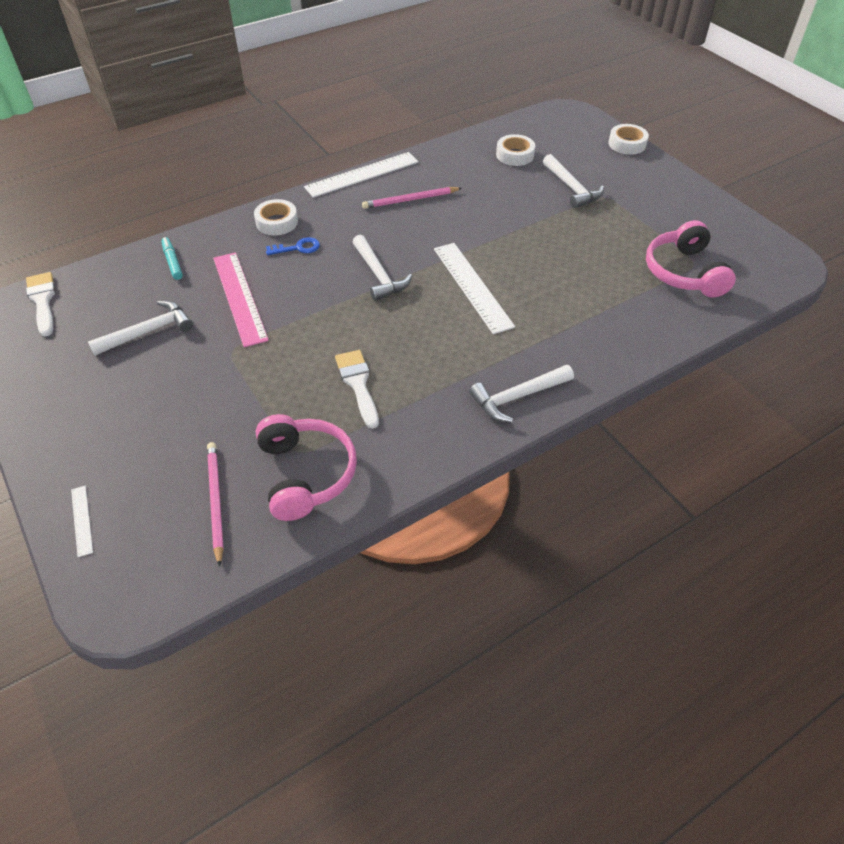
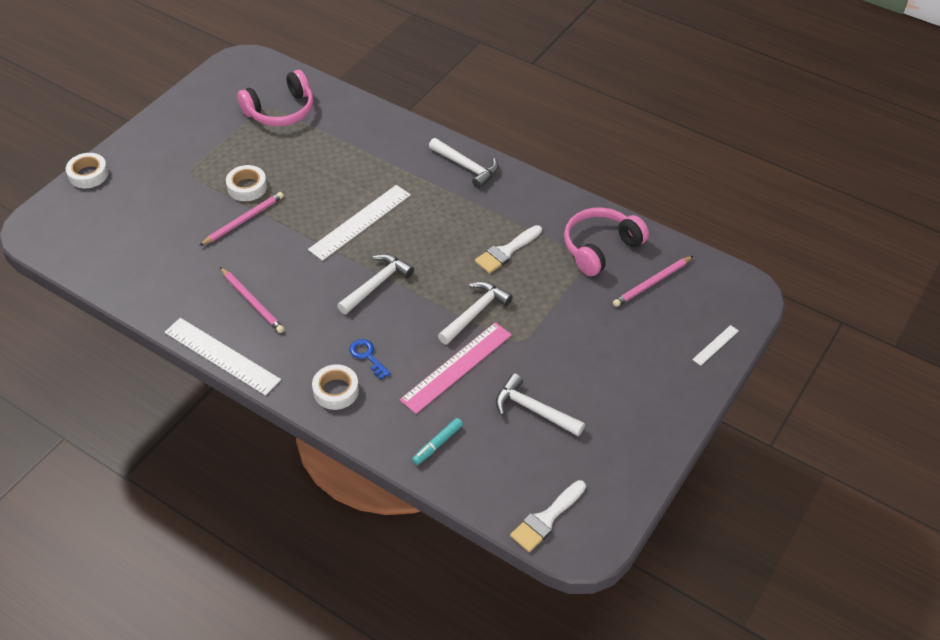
camera: 115 degrees left, 0 degrees up
white tape [496,134,535,166] -> white tape moved to [226,165,267,201]
white hammer [543,154,604,208] -> white hammer moved to [438,281,513,345]
none -> pink pencil [199,192,284,246]

